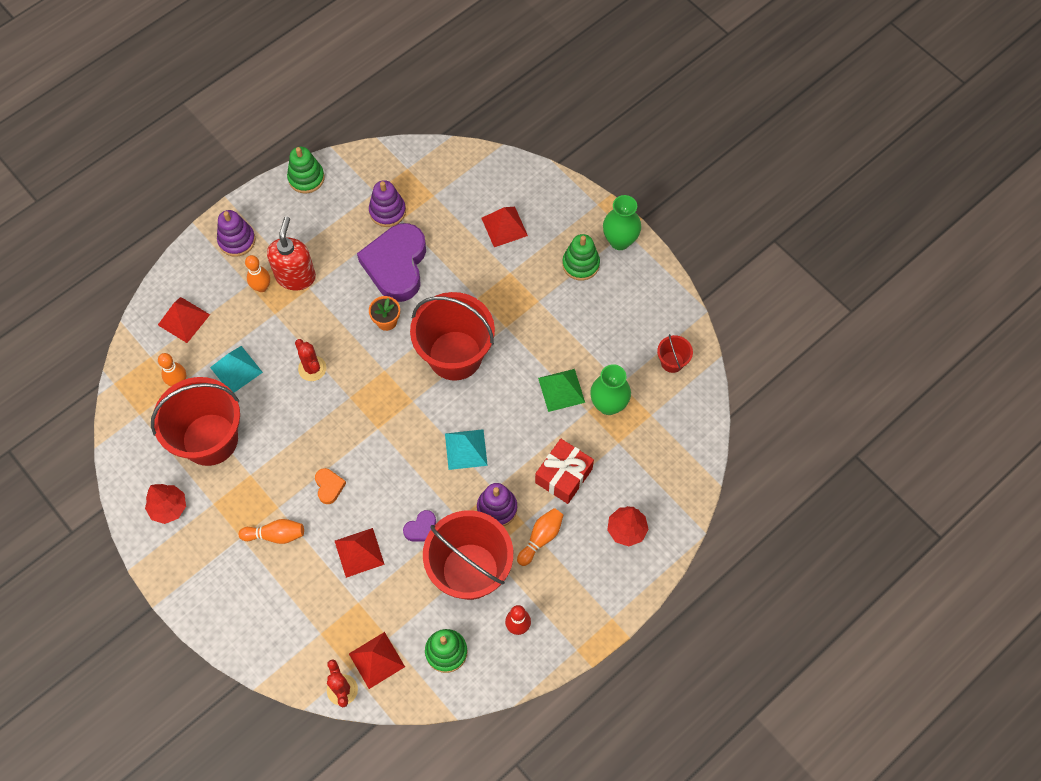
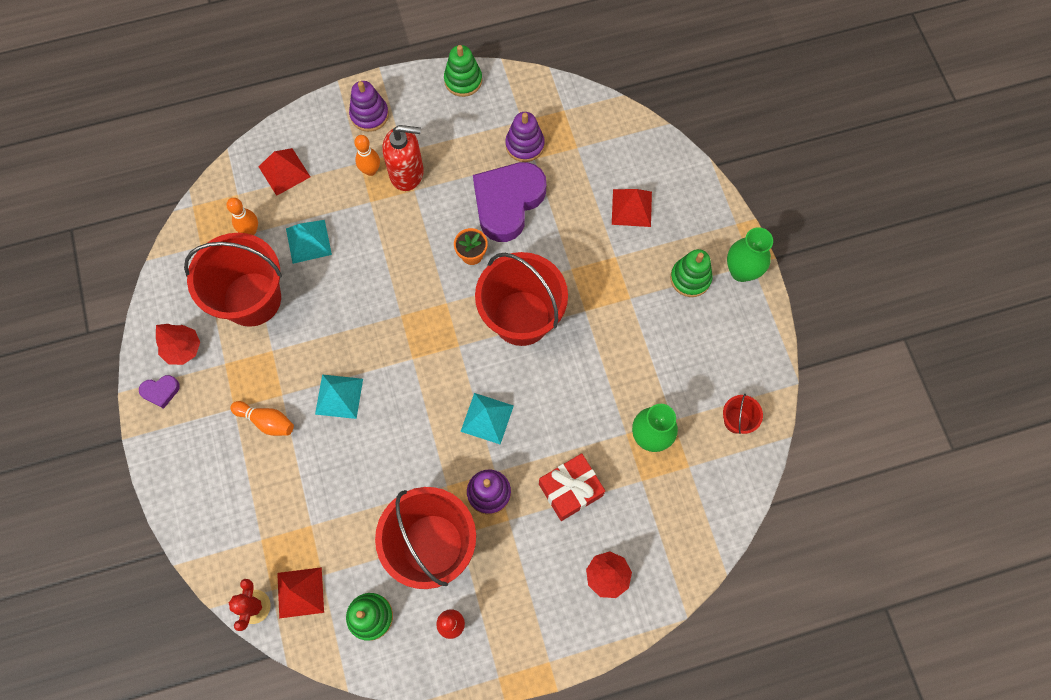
camera: 25 degrees right, 5 degrees up
red soap dispenser [267,217,316,290] -> red soap dispenser turned 60 degrees clockwise [382,125,424,191]
red cactus [295,339,326,381] -> none
orange heart [315,468,346,504] -> turquoise pyramid [315,374,363,419]
red pyramid [335,528,385,578] -> none
purple heart [403,510,436,542] -> purple heart moved to [139,375,180,409]
orange bowling pin [517,508,563,566] -> none
green pyramid [538,369,585,412] -> none

